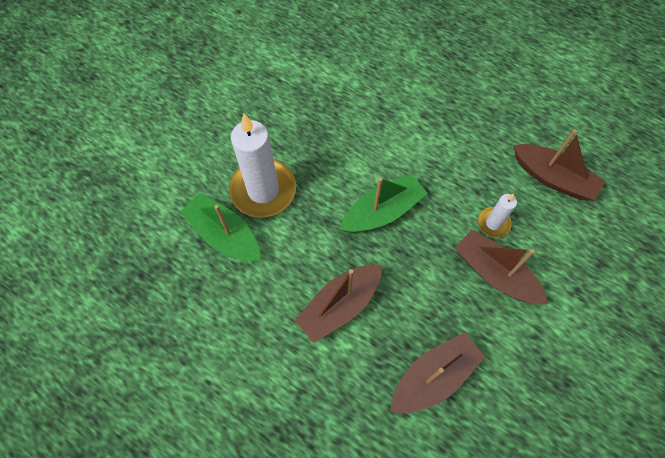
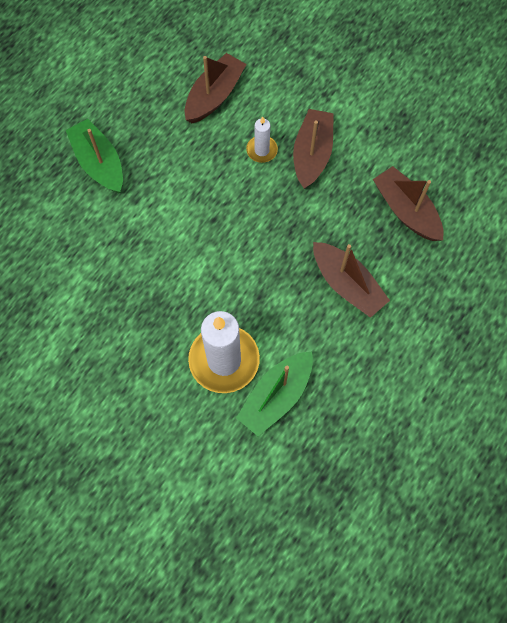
camera: 90 degrees left, 5 degrees up
green boat [340,174,428,233] -> green boat moved to [66,119,123,193]
brown boat [455,229,548,304] -> brown boat turned 150 degrees clockwise [293,109,334,189]

